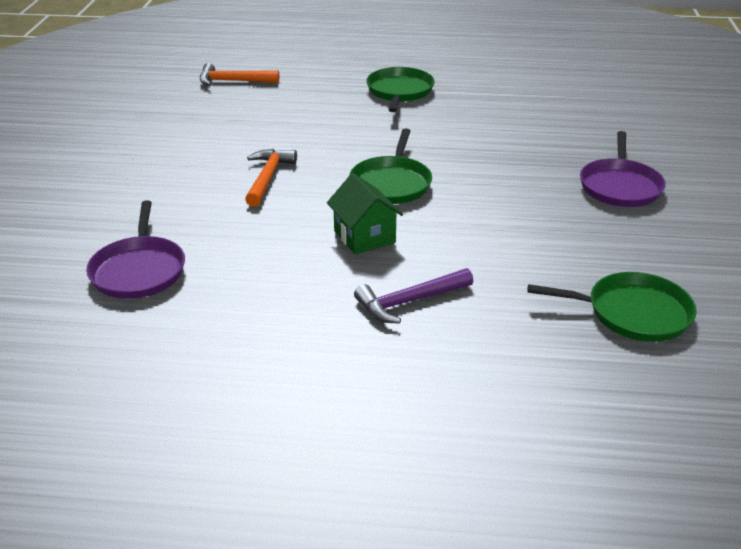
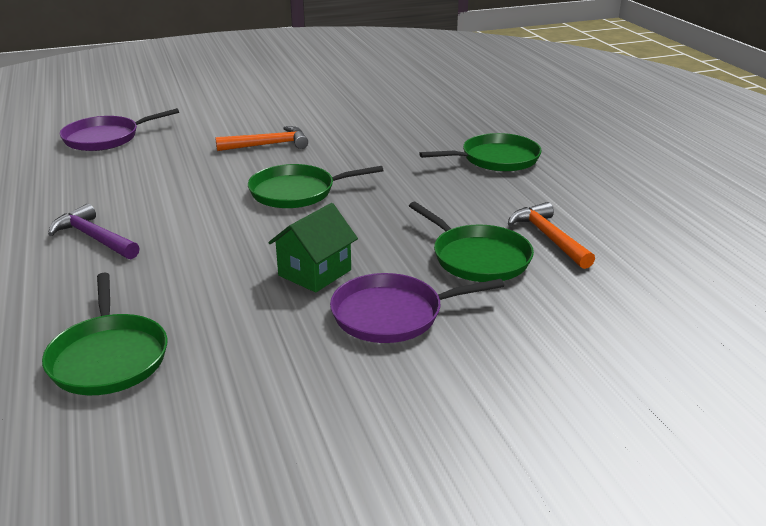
camera: 65 degrees right, 5 degrees down
orange hammer [200,63,279,86] -> orange hammer moved to [508,202,595,269]
green house [327,173,403,254] -> green house moved to [268,203,358,292]
none -> green pan [409,202,534,282]

